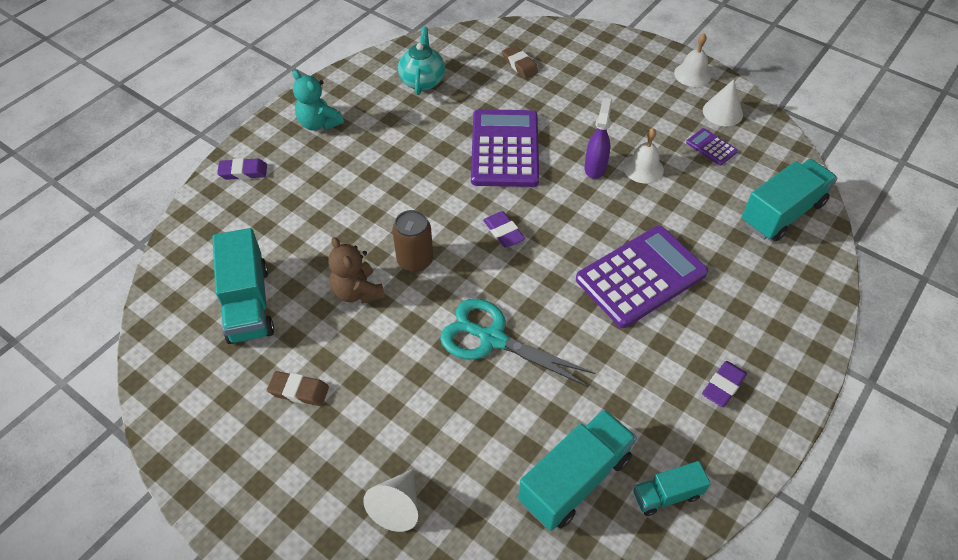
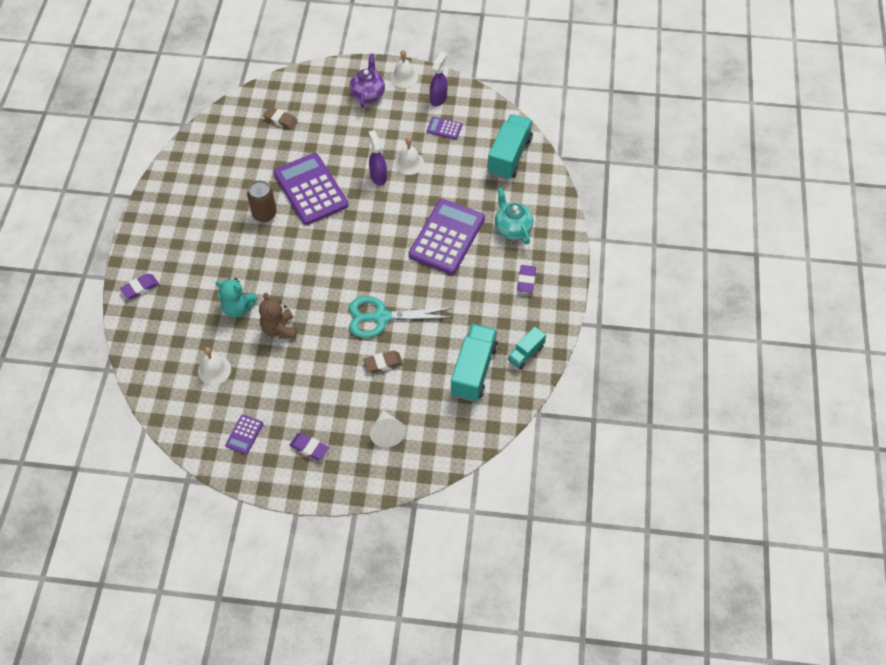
camera: 30 degrees left, 5 degrees up
turquoise truck [213,228,274,344] -> white bell [198,347,231,385]
brown eraser [267,371,329,406] -> brown eraser moved to [363,351,403,373]
turquoise teddy bear [293,70,344,131] -> turquoise teddy bear moved to [216,278,258,318]
brown teddy bear [328,237,385,303] -> brown teddy bear turned 45 degrees clockwise [259,293,297,339]
brown can [392,210,433,272] -> brown can moved to [247,180,277,222]
turquoise teapot [398,26,445,95] -> turquoise teapot moved to [495,187,533,244]
purple eraser [483,211,525,248] -> purple eraser moved to [289,433,329,460]
white cone [703,79,743,126] -> purple spray bottle [430,52,448,106]
none -> purple calculator [225,415,263,454]
none -> purple teapot [349,53,385,108]

